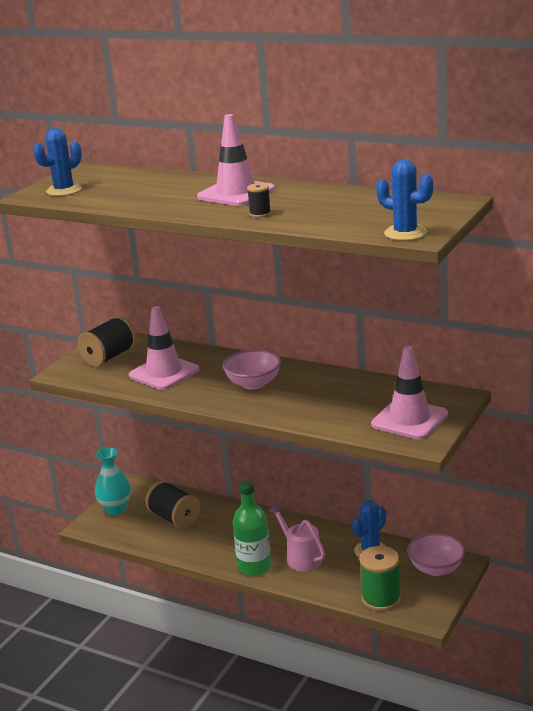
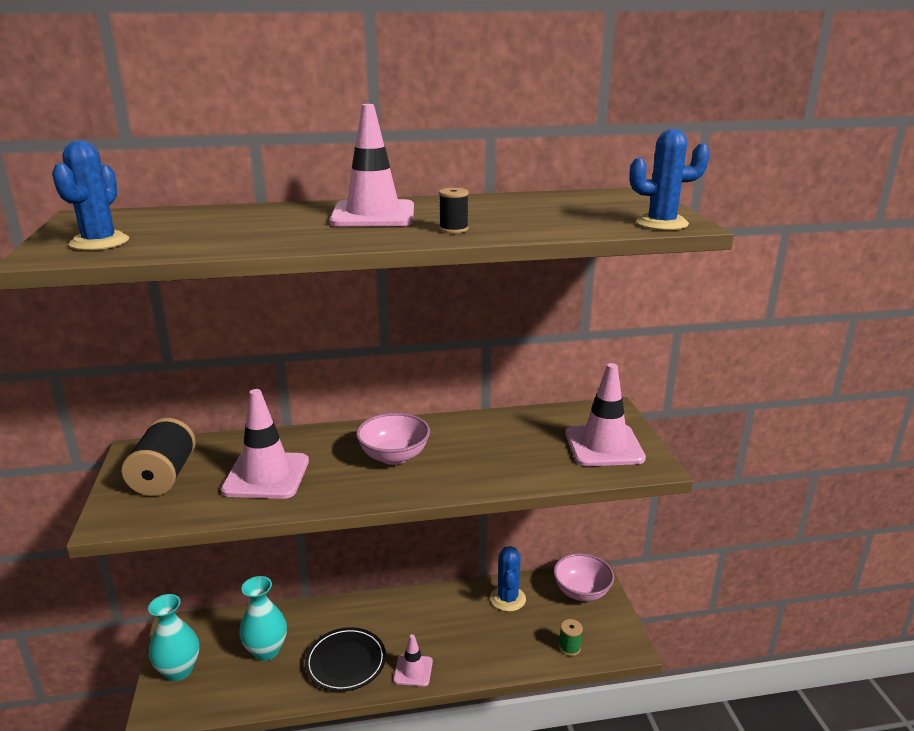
camera: 40 degrees left, 0 degrees up
black spool [145,481,200,529] -> turquoise vase [239,576,287,661]
green bottle [233,481,271,576] -> pink traffic cone [393,634,433,687]
pink watering can [269,504,325,571] -> none
green spool [359,546,401,611] -> green spool [559,619,583,656], size x0.50
none -> black plate [305,627,386,692]

